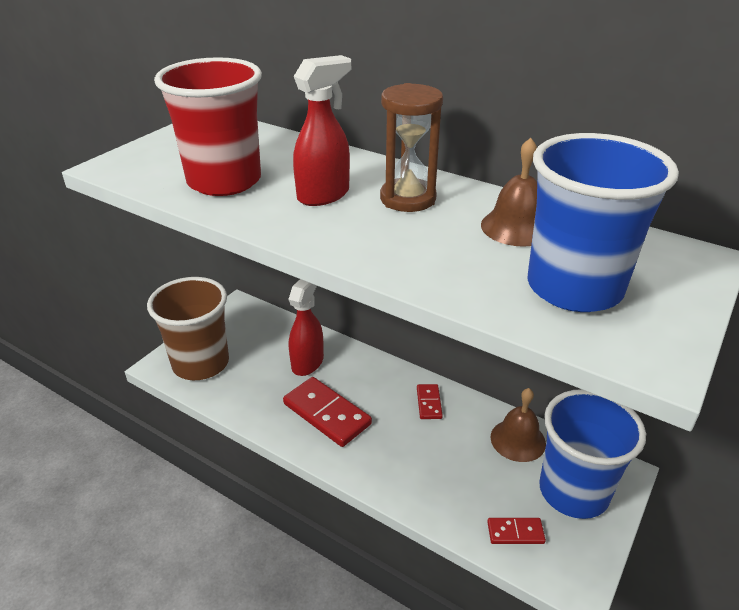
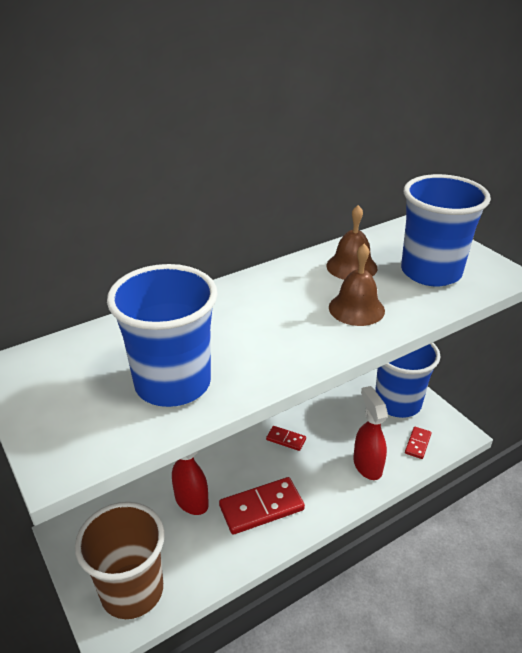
camera: 65 degrees left, 0 degrees up
red cup [154,57,262,196] -> blue cup [107,264,218,407]
red spray bottle [293,55,351,206] -> red spray bottle moved to [353,386,388,480]
brown hourglass [380,83,443,212] -> none
brown bell [491,388,546,462] -> brown bell moved to [329,244,385,326]

